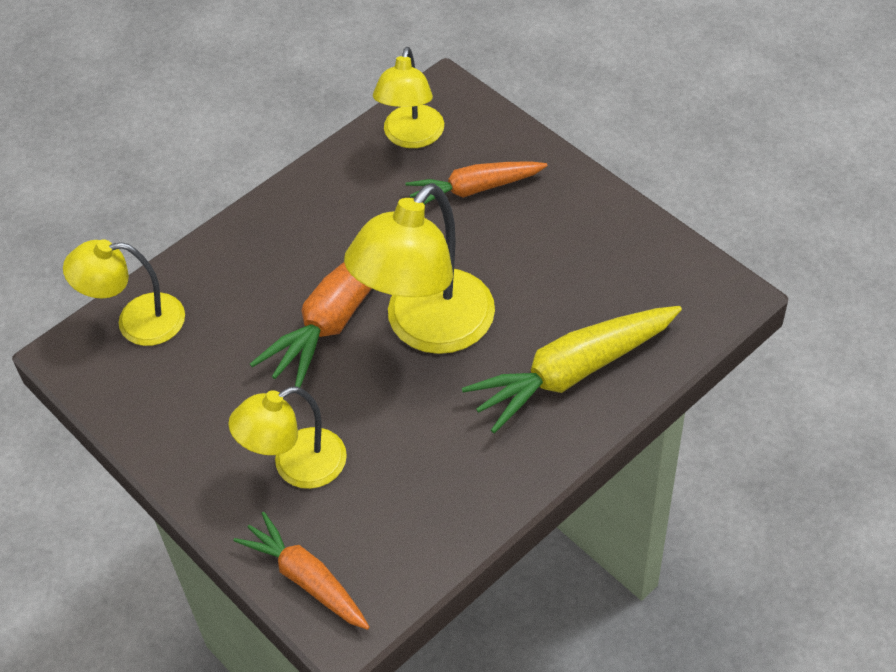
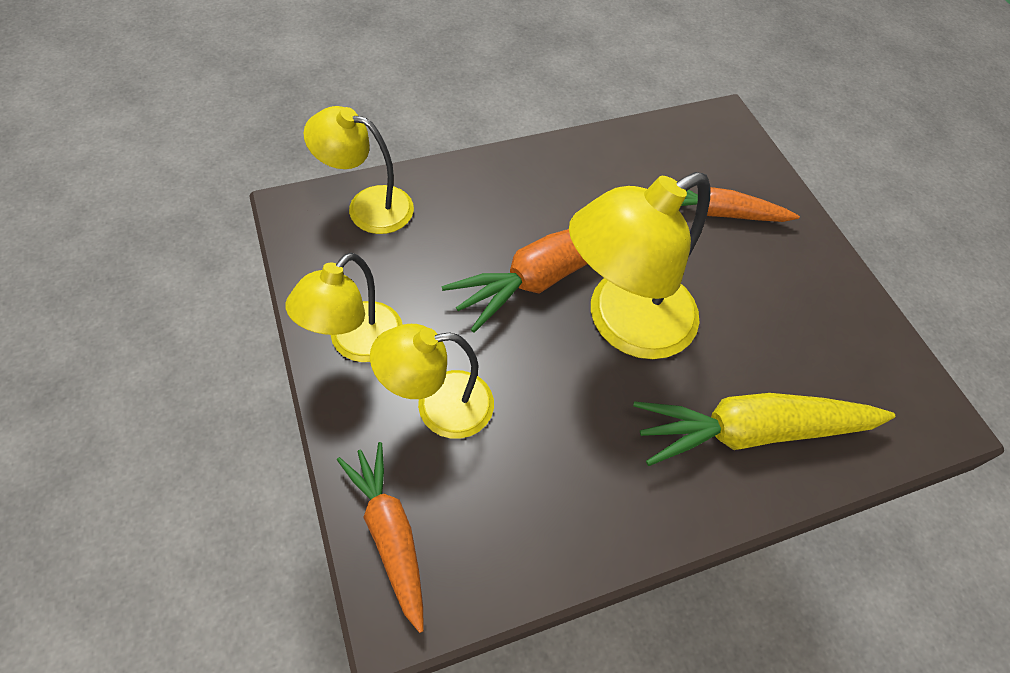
camera: 15 degrees right, 5 degrees up
yellow lamp [373,47,444,148] -> yellow lamp moved to [286,253,403,362]

